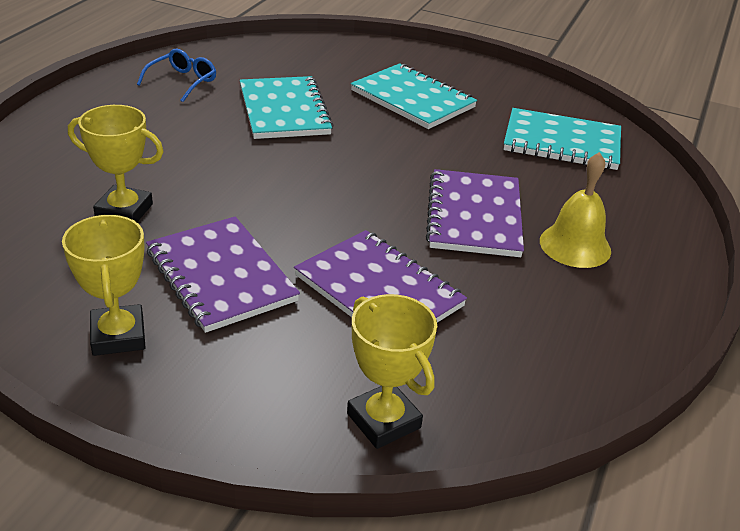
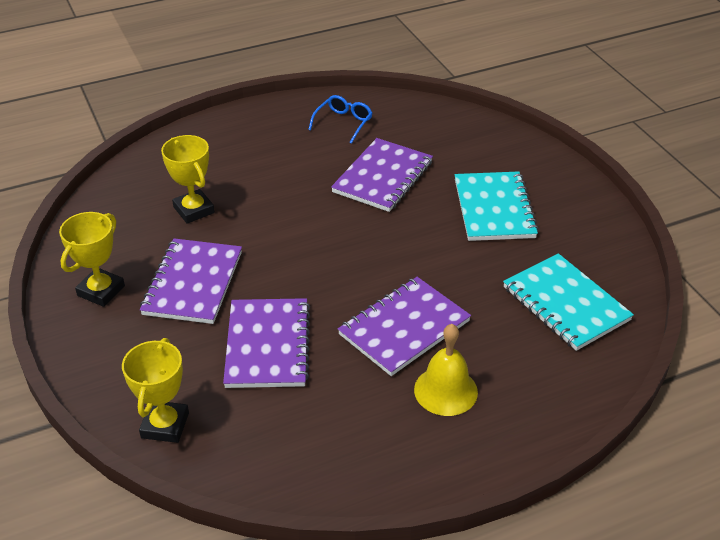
camera: 45 degrees right, 5 degrees up
blue glasses [137,49,216,102] -> blue glasses turned 45 degrees counterclockwise [308,95,372,144]
turquoise notebook [240,76,334,139] -> purple notebook [331,138,433,212]

